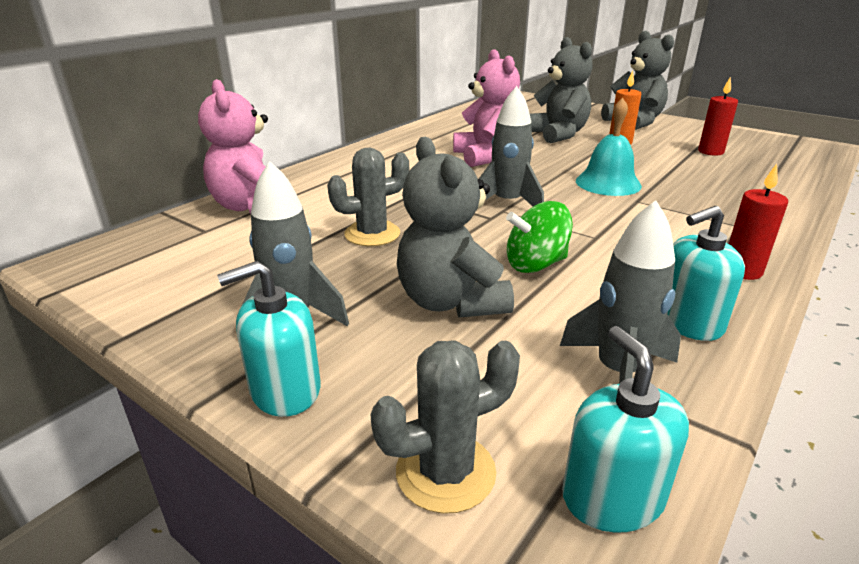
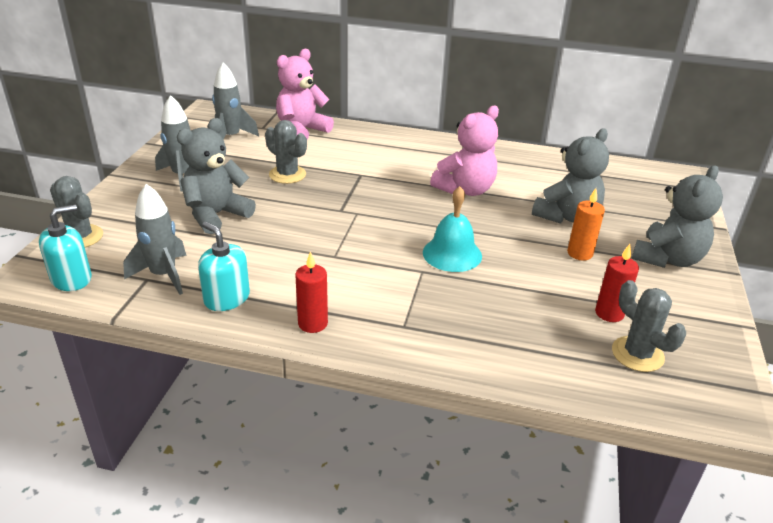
camera: 65 degrees right, 5 degrees up
turquoise soap dispenser [217,261,320,417] -> none
grey rocket [479,86,544,207] -> grey rocket moved to [212,63,259,140]
green spinning top [506,201,573,273] -> none
none -> grey cactus [612,280,686,372]

